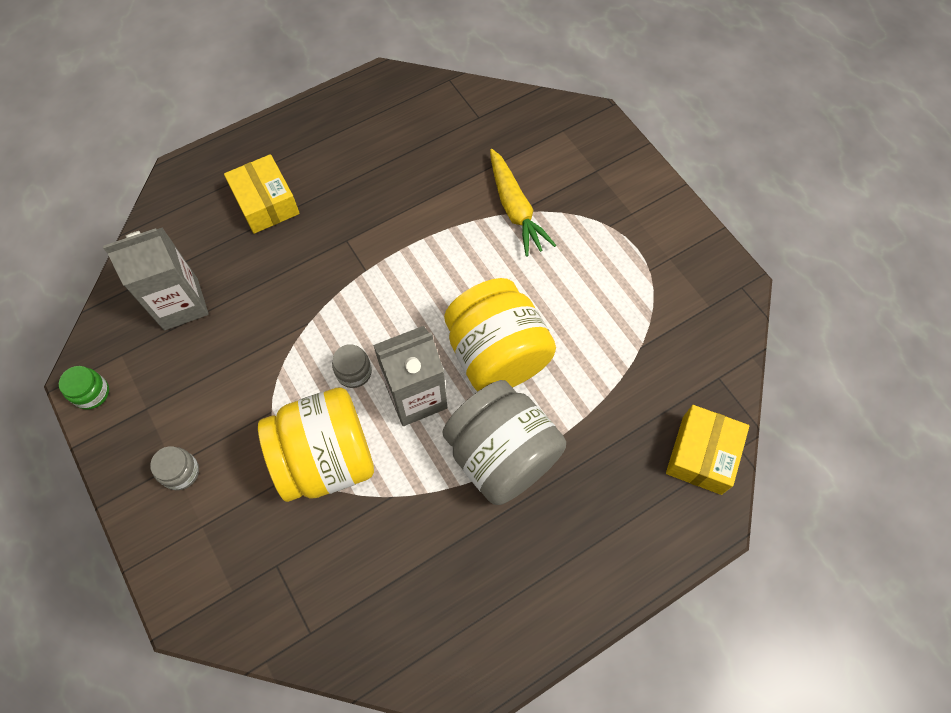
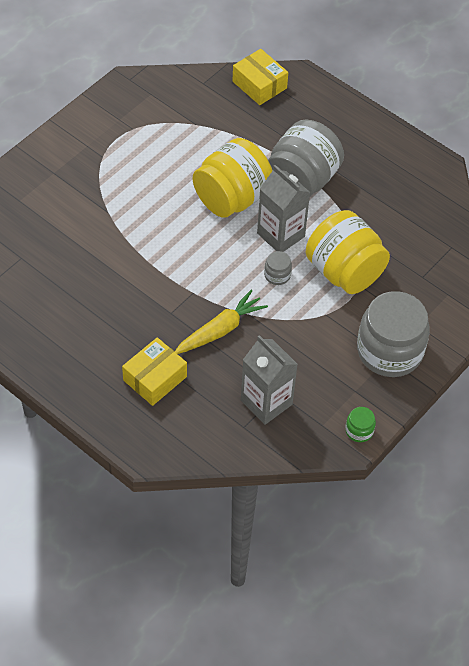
camera: 110 degrees left, 10 degrees down
grey jar [150,446,199,490] -> grey jar [357,291,430,377], size x2.44
yellow carrot [490,149,556,257] -> yellow carrot moved to [175,290,268,354]
yellow box [666,405,749,495] -> yellow box turned 45 degrees clockwise [232,49,288,105]

